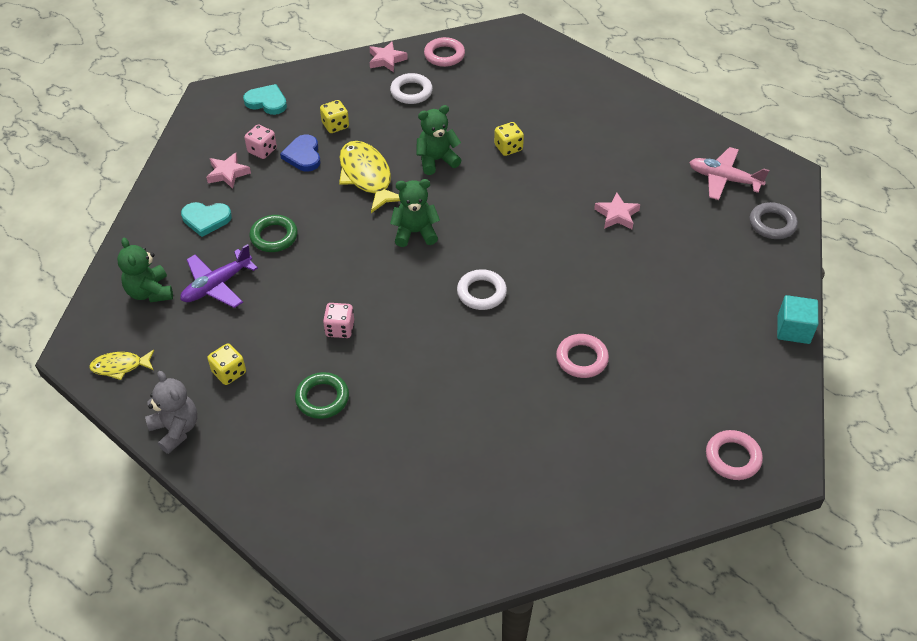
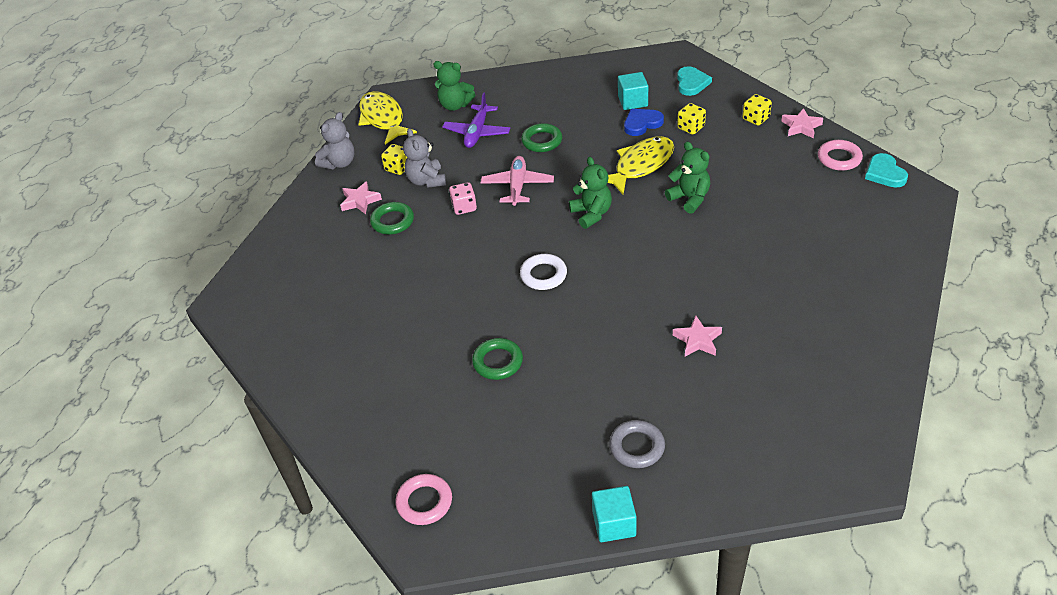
camera: 75 degrees right, 5 degrees down
yellow fish [89,350,154,380] -> yellow fish [358,91,417,145], size x1.82
green teddy bear [117,238,173,303] -> green teddy bear turned 120 degrees counterclockwise [433,61,475,111]
turquoise heart [181,202,232,237] -> turquoise heart moved to [865,153,908,188]
purple plane [181,244,258,308] -> purple plane turned 105 degrees counterclockwise [442,92,511,148]
pink star [206,153,251,189] -> pink star moved to [340,181,382,214]
pink dice [244,124,277,159] -> turquoise cube [618,72,648,110]
white ring [390,73,433,104] -> none
yellow dice [494,122,524,156] -> yellow dice moved to [742,94,772,125]
pink ring [556,334,609,378] -> green ring [472,338,523,380]
pink plane [689,147,769,200] -> pink plane moved to [481,156,554,206]
grey ring [750,202,798,239] -> grey ring moved to [609,420,665,468]
none -> grey teddy bear [403,128,446,188]

